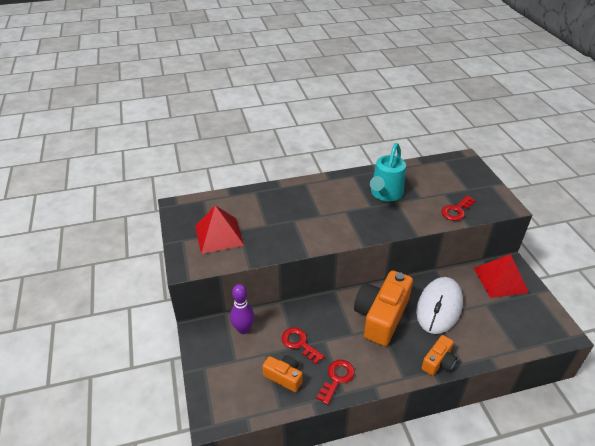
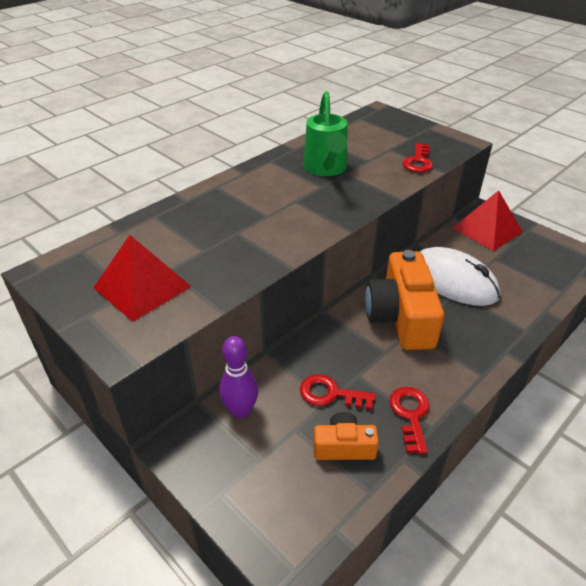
camera: 30 degrees left, 0 degrees up
turquoise watering can [370,143,406,201] -> green watering can [303,91,347,176]
white mouse [416,277,463,334] -> white mouse turned 45 degrees counterclockwise [419,247,500,306]
orange camera [421,335,457,376] -> none

